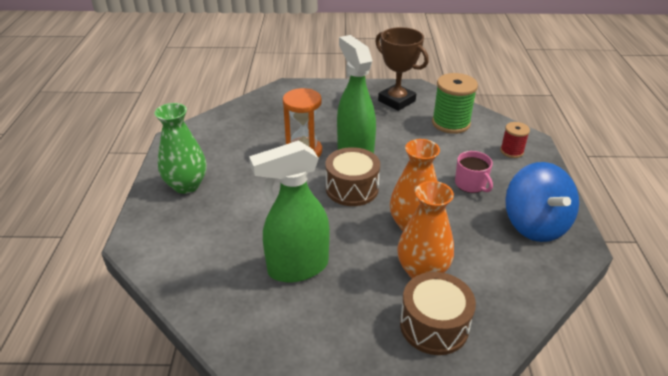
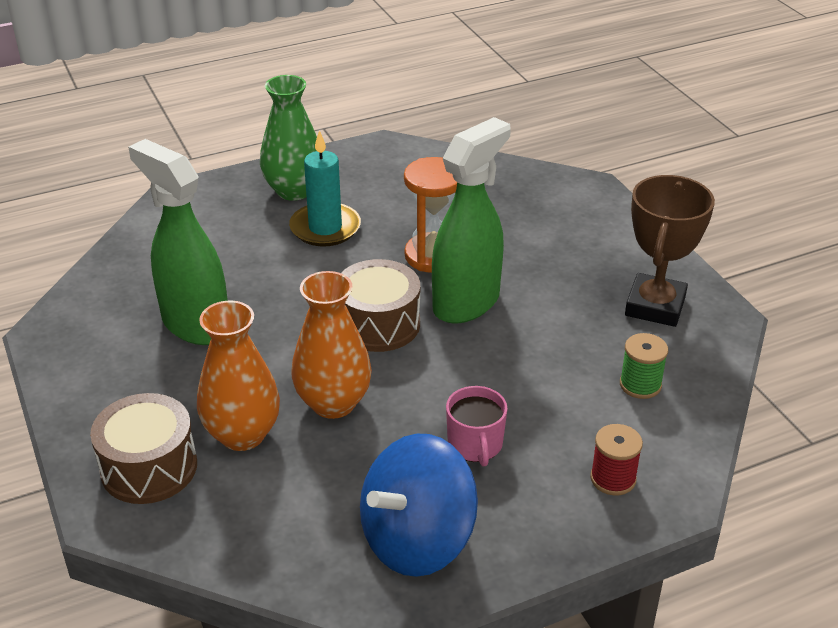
camera: 65 degrees right, 0 degrees up
green spool [432,73,478,134] -> green spool [620,333,668,399], size x0.57
pink mug [455,151,493,193] -> pink mug turned 45 degrees counterclockwise [446,386,508,466]
none -> turquoise candle [289,130,361,246]

